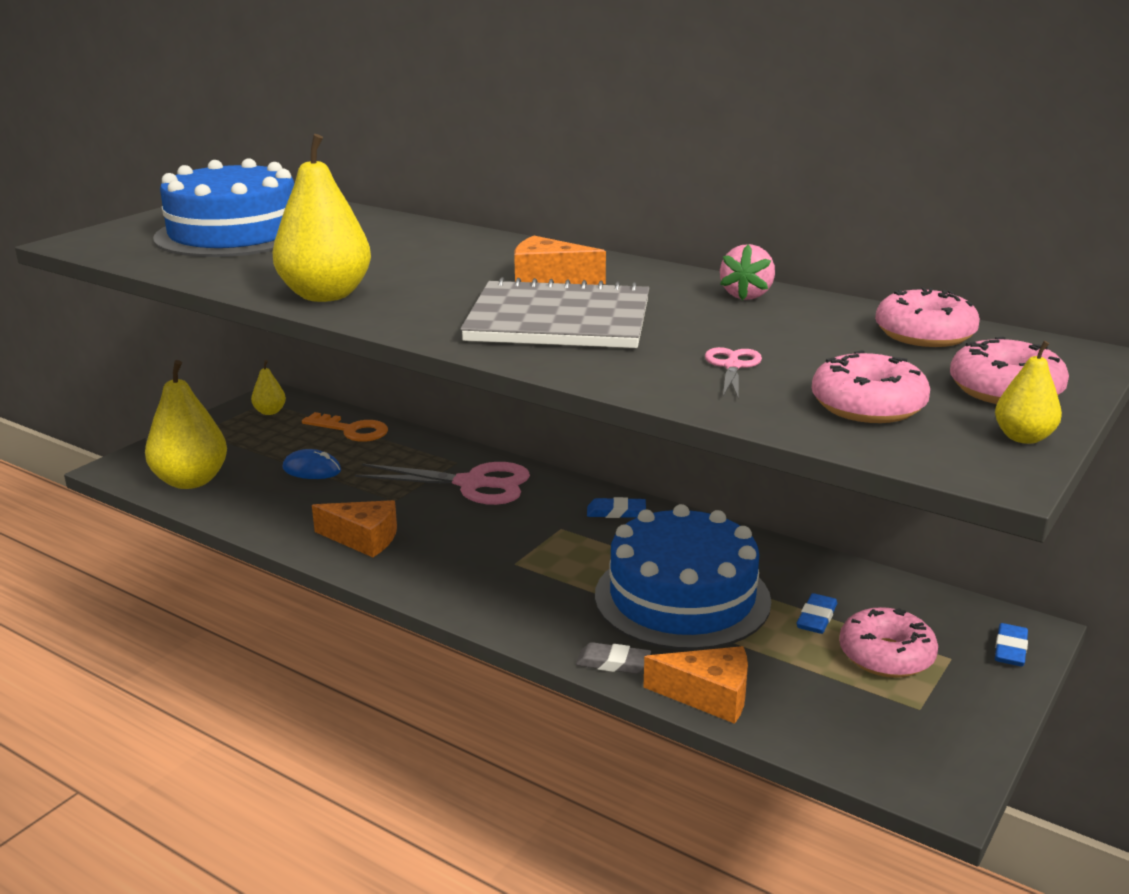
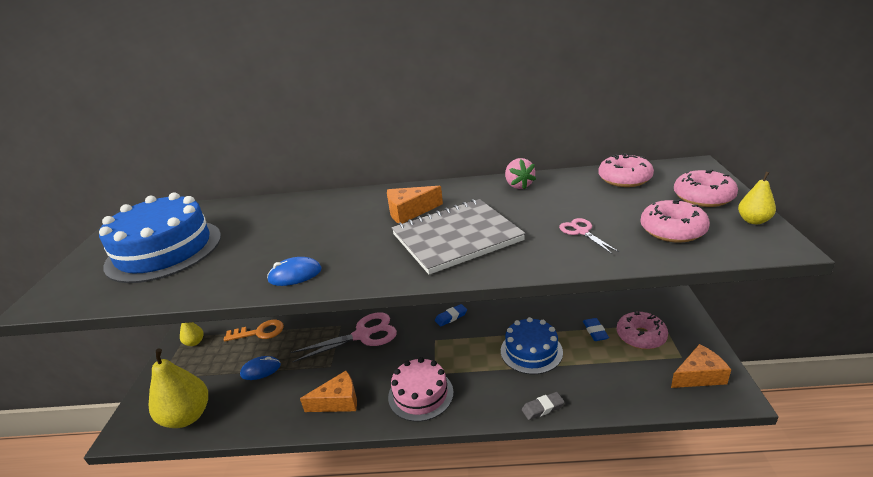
camera: 30 degrees left, 5 degrees up
yellow pear [273,134,371,302] -> blue mouse [267,257,322,286]
blue cake [595,504,771,650] -> blue cake [501,317,563,374], size x0.64
orange cheese [643,646,748,724] -> orange cheese moved to [671,344,731,388]
blue eraser [995,623,1028,666] -> none
none -> pink cake [388,357,454,422]

